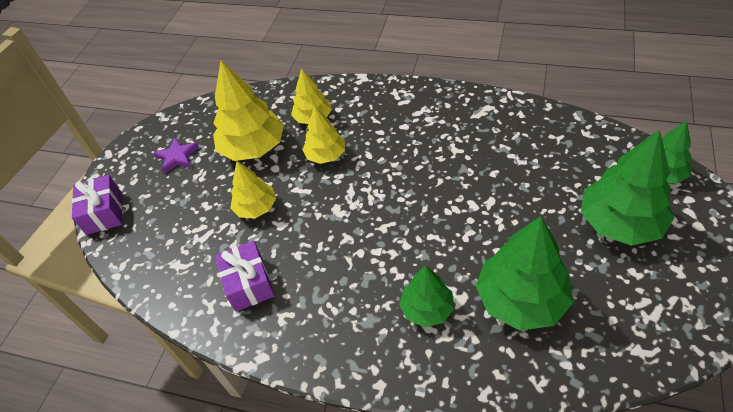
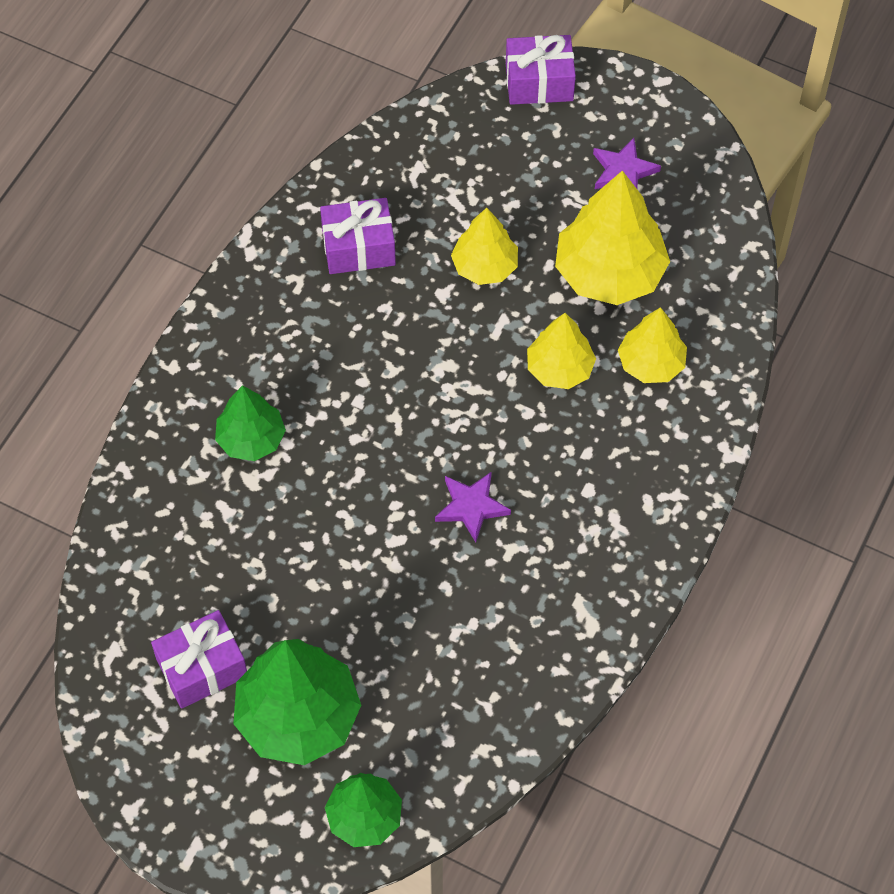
camera: 95 degrees right, 10 degrees up
green tree [476,216,573,330] -> none
none -> purple gift [151,610,247,709]
none -> purple star [435,472,511,542]

